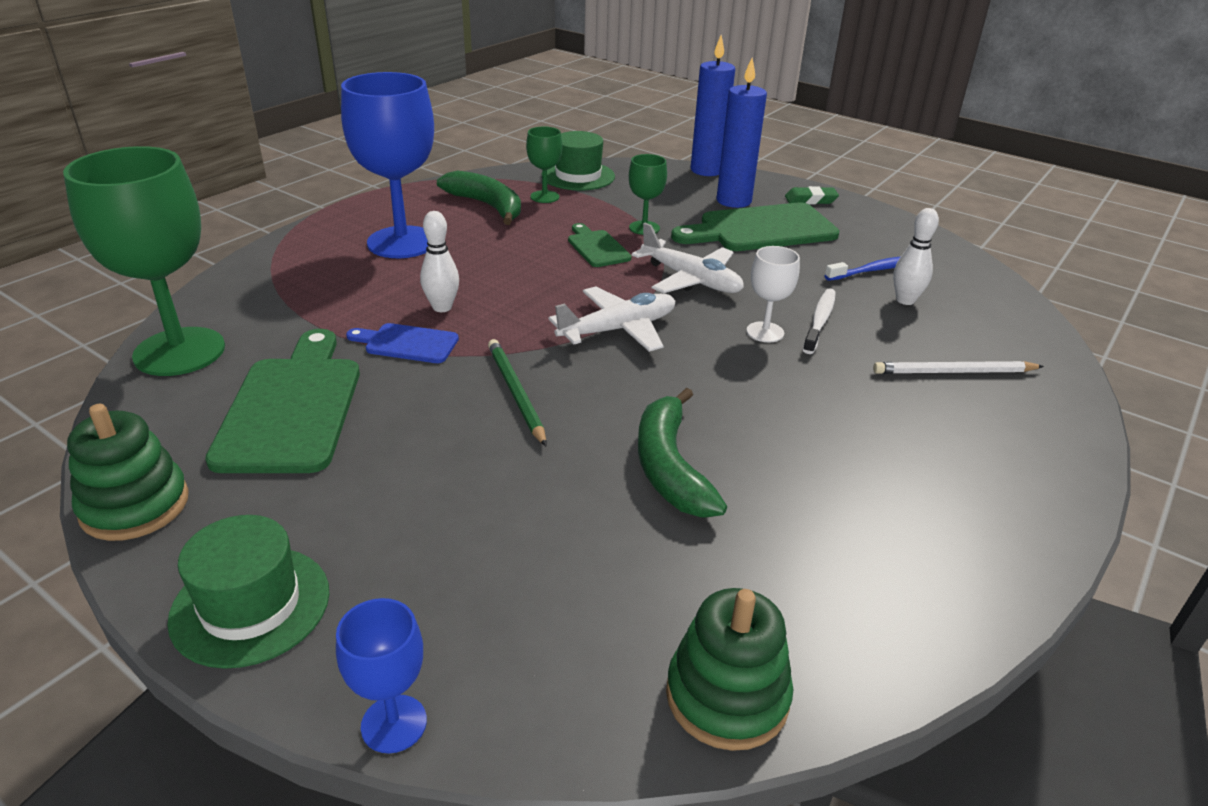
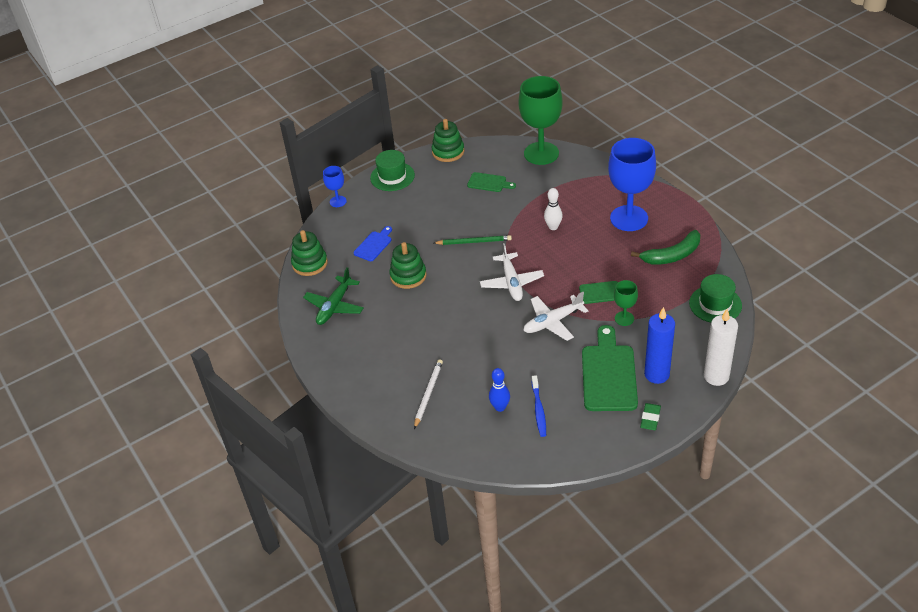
camera: 115 degrees right, 10 degrees up
green cutting board [205,329,360,473] -> green cutting board [467,172,516,192], size x0.52
blue cutting board [346,323,459,363] -> blue cutting board moved to [354,226,392,261]
green goblet [526,127,563,203] -> none
green banana [638,388,727,518] -> green stacking toy [390,242,427,289]
blue candle [691,35,735,176] -> white candle [704,309,738,386]
white goblet [747,246,800,342] -> none
white toothbrush [803,288,836,354] -> none
white bowling pin [893,208,939,305] -> blue bowling pin [489,368,510,412]
none -> green plane [303,267,364,325]

